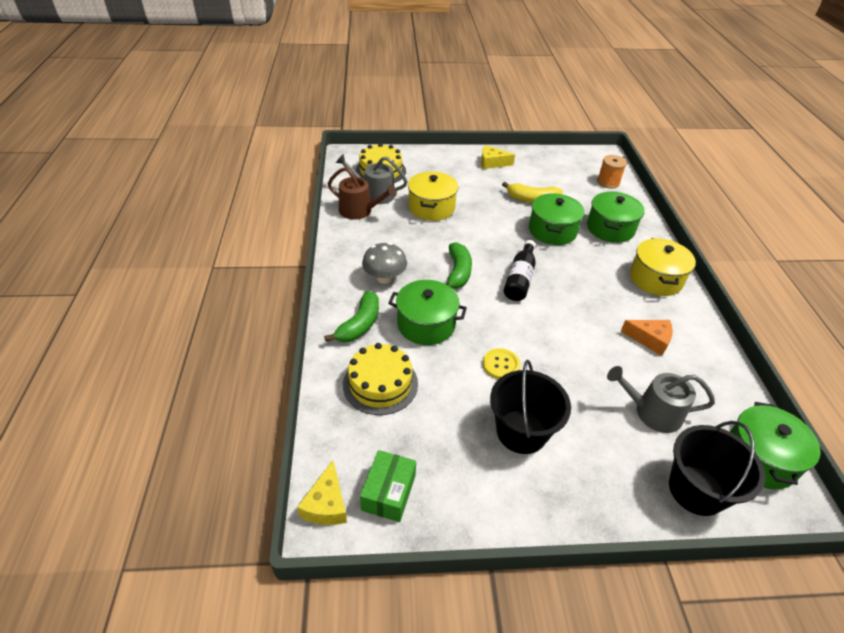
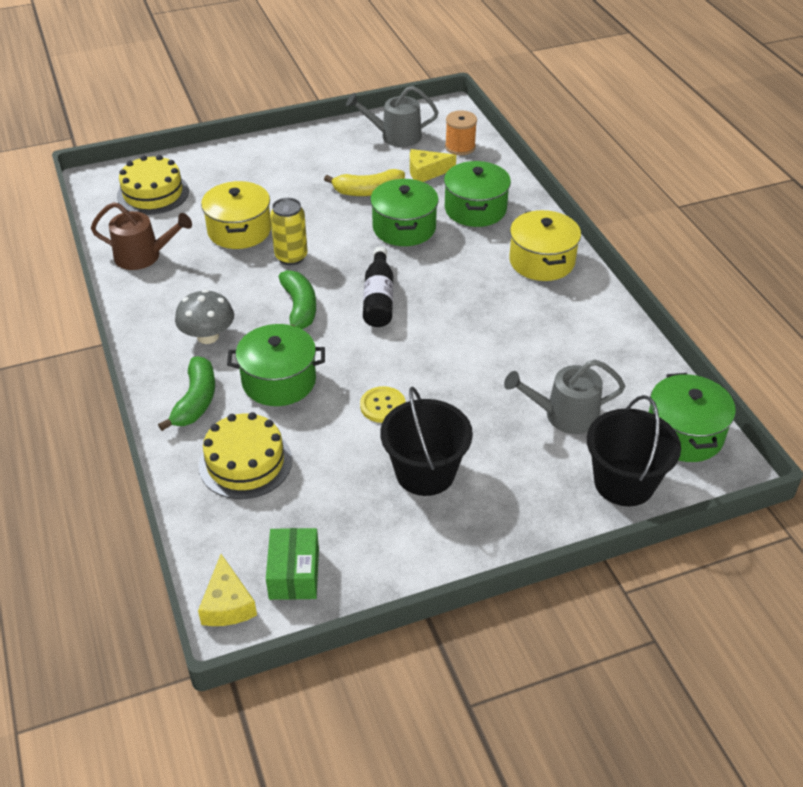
camera: 15 degrees left, 0 degrees up
grey watering can [336,154,408,204] -> grey watering can moved to [346,86,439,147]
yellow cheese [481,145,515,169] -> yellow cheese moved to [410,149,456,182]
orange cheese [620,320,673,356] -> none
none -> yellow can [270,198,307,265]

